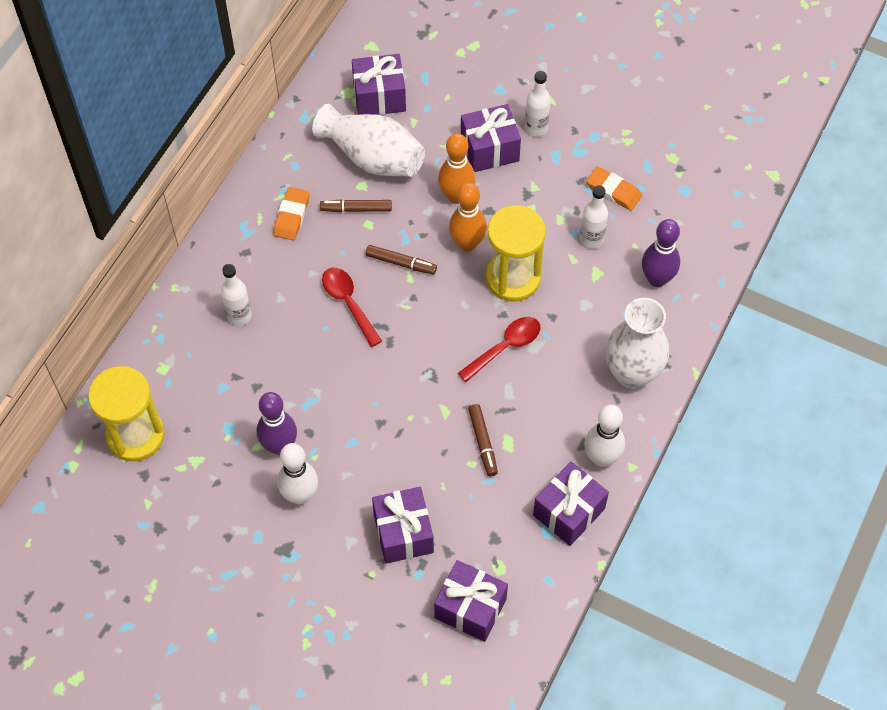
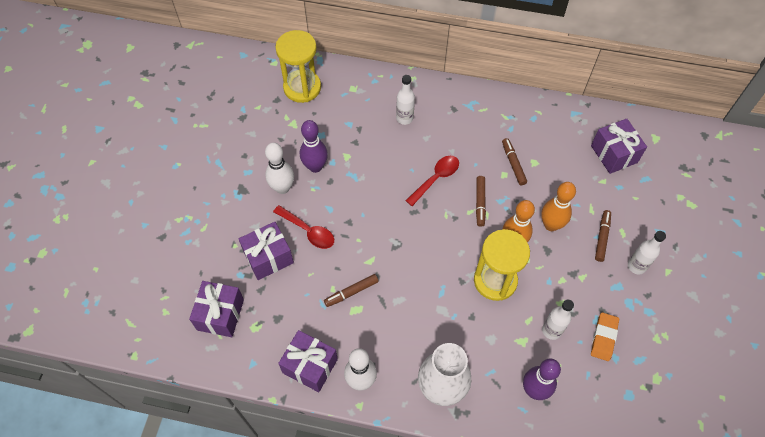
camera: 75 degrees right, 0 degrees up
orange eraser [273,187,310,241] -> none
white vase [312,104,425,177] -> none
red spoon [458,317,541,382] -> red spoon moved to [273,205,334,249]
purple gift [461,104,521,172] -> brown marker [595,210,611,262]

